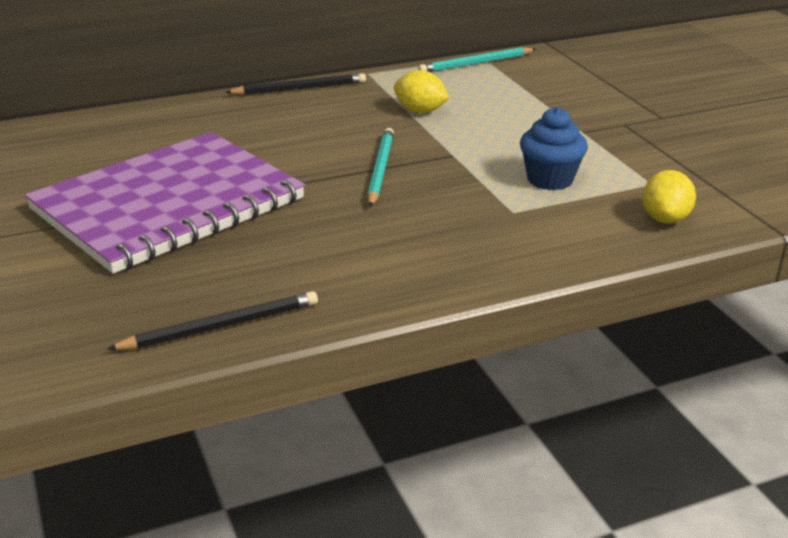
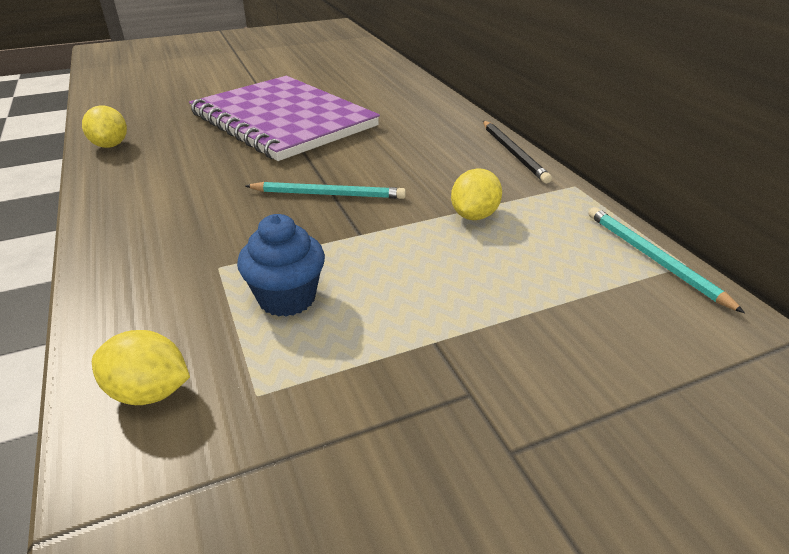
camera: 90 degrees right, 5 degrees up
black pencil [107,291,318,350] -> yellow lemon [82,106,127,148]

